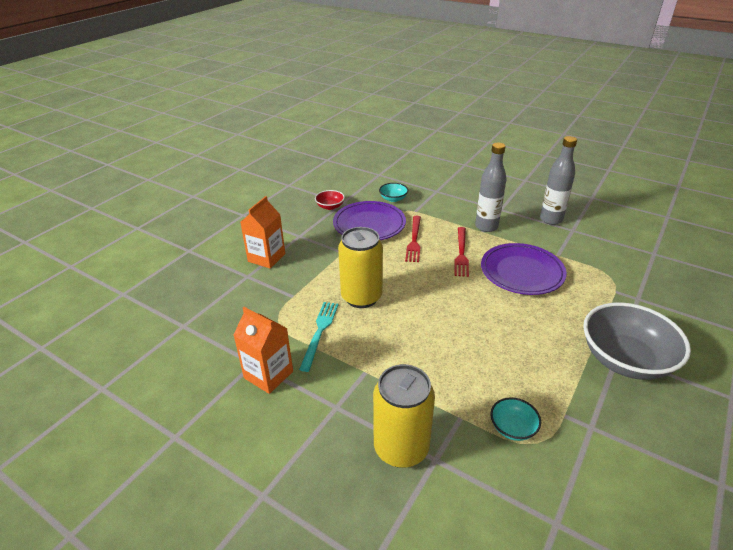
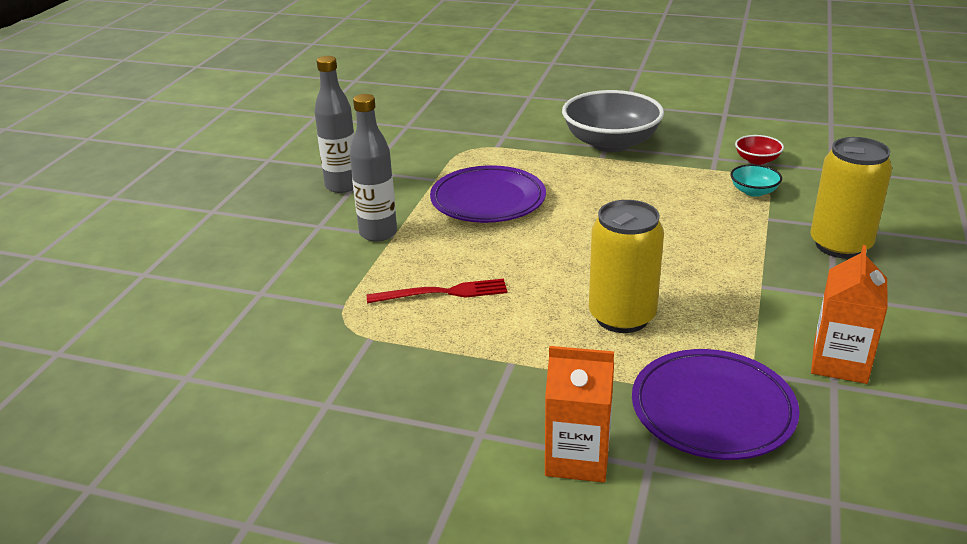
camera: 105 degrees left, 5 degrees down
turquoise fork [299,302,339,372] -> none
red bowl [315,190,345,210] -> red bowl moved to [735,135,784,165]
purple plate [333,201,406,240] -> purple plate moved to [632,349,800,460]
turquoise bowl [379,183,408,202] -> none
red fork [454,227,469,277] -> none

